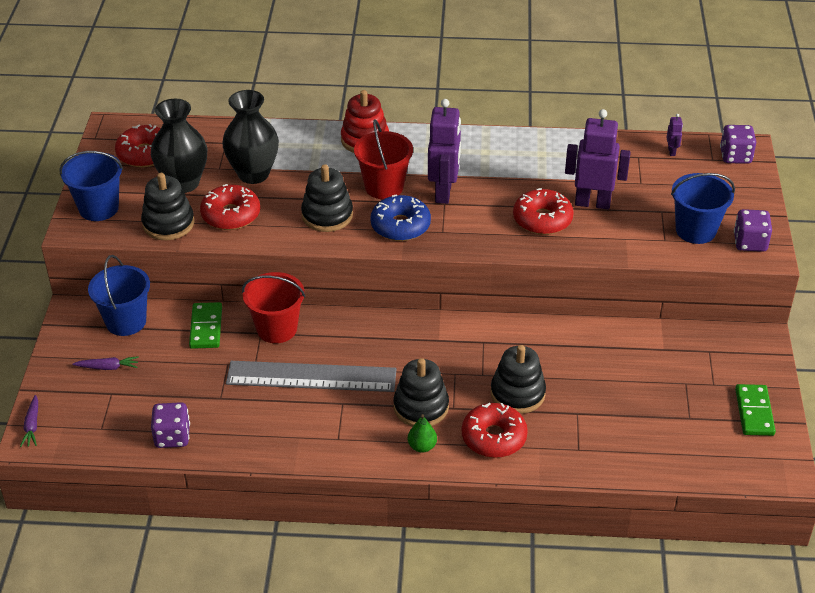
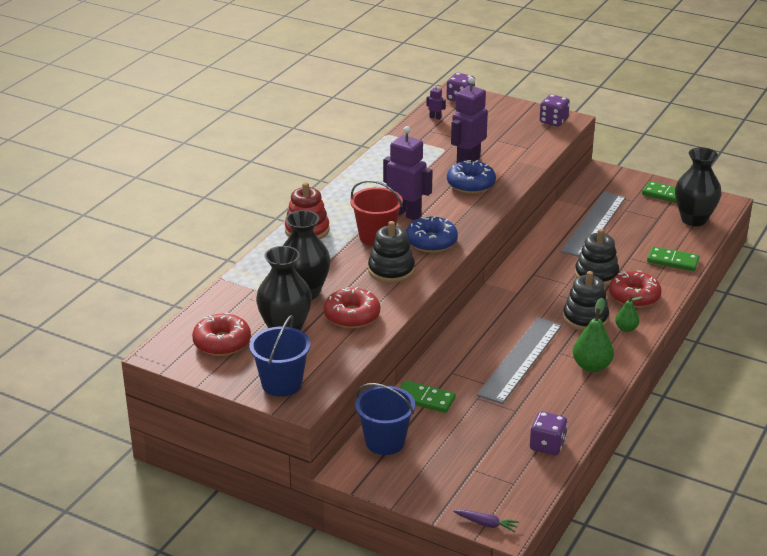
camera: 65 degrees left, 10 degrees down
purple carrot [72,356,139,370] -> none
black stacking toy [141,173,194,240] -> none
red bucket [242,272,305,343] -> none
red donut [513,188,574,235] -> blue donut [447,160,496,194]
blue bucket [671,173,735,244] -> none
none -> grey ruler [560,192,626,257]
none -> green pear [573,298,614,372]
none -> green domino [647,246,699,271]
none -> black vase [675,147,721,226]

